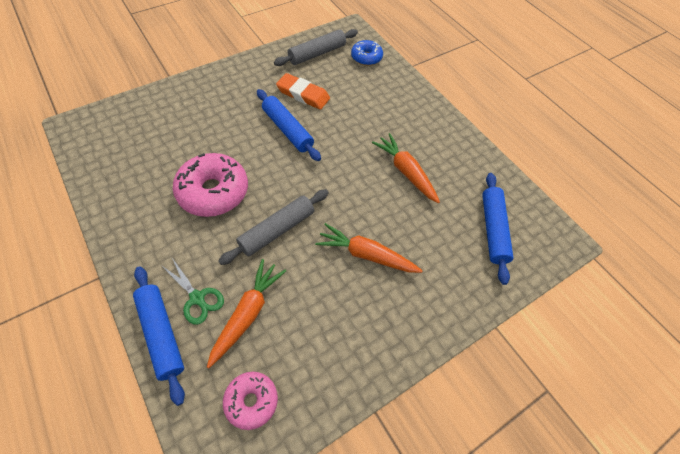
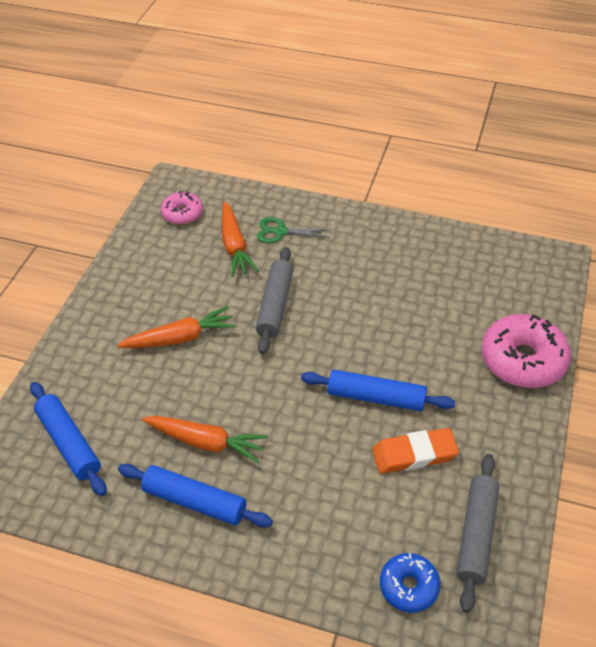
camera: 145 degrees right, 10 degrees down
blue rolling pin [133,266,185,406] -> blue rolling pin moved to [118,464,273,528]
pink donut [173,153,248,217] -> pink donut moved to [481,314,571,388]

